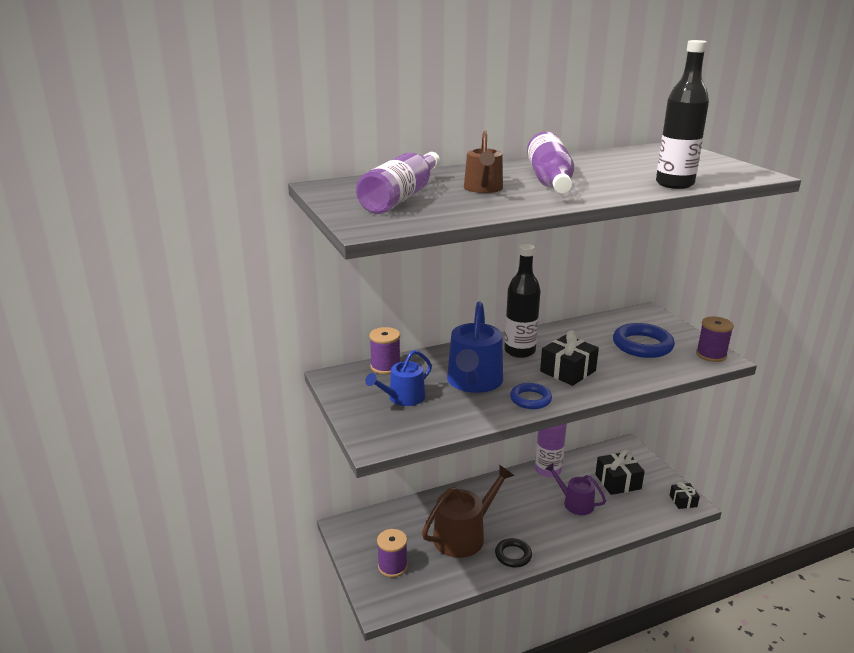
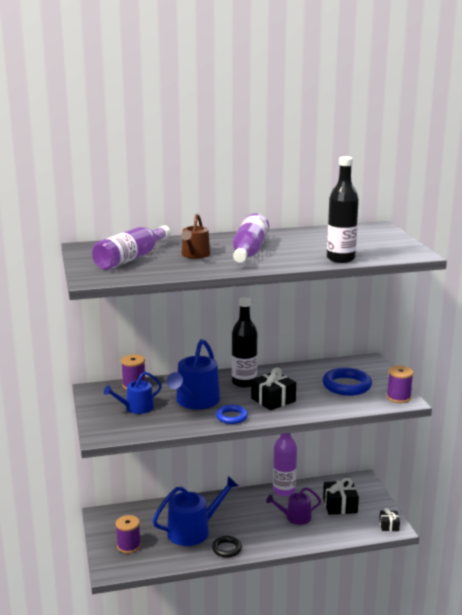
camera: 10 degrees right, 5 degrees down
brown watering can [422,465,514,558] -> blue watering can [152,476,239,546]
purple watering can [545,463,606,515] -> purple watering can turned 60 degrees counterclockwise [266,487,321,525]

